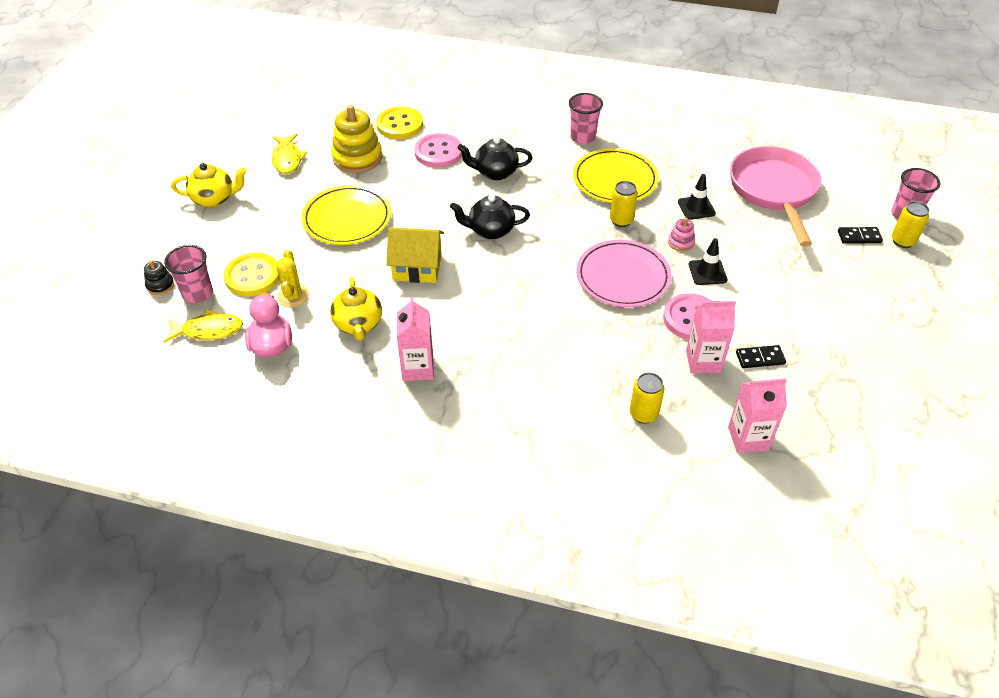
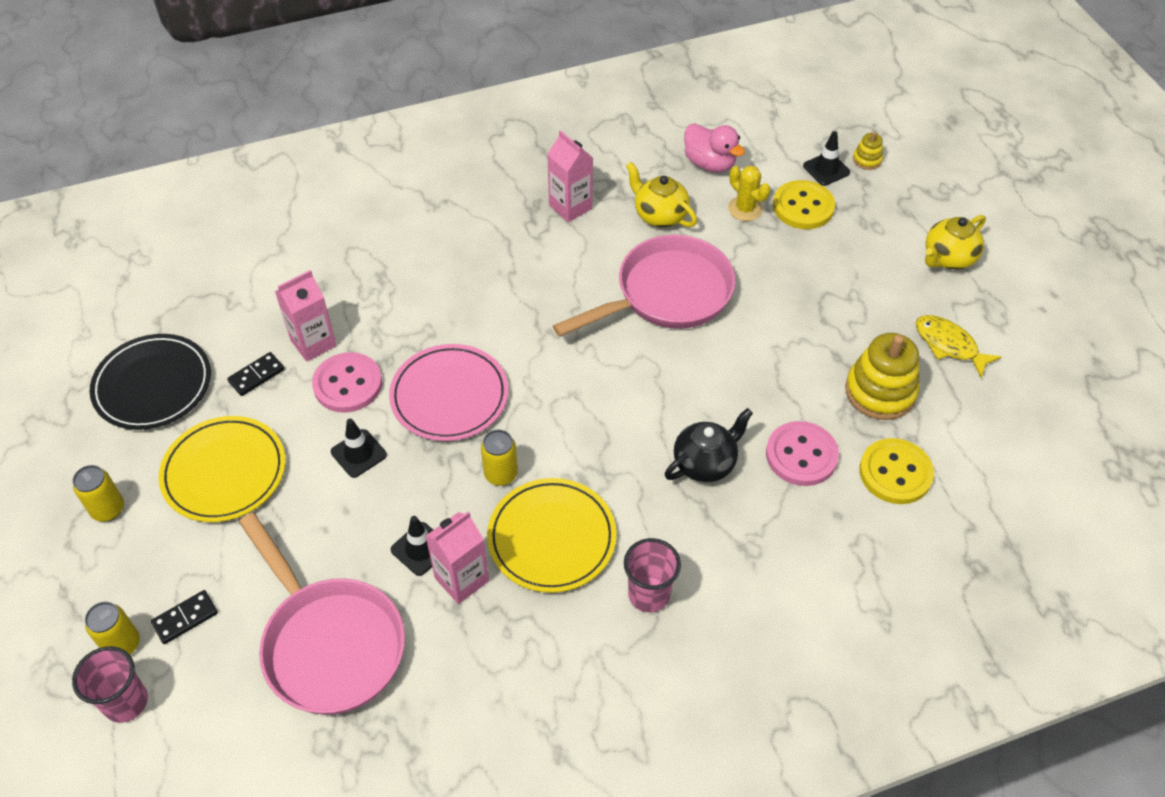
camera: 145 degrees right, 5 degrees up
black stacking toy [144,260,174,295] -> yellow stacking toy [853,132,883,170]
pink cup [164,245,213,303] -> black traffic cone [803,131,850,186]
yellow fish [164,309,243,343] -> none
yellow plate [302,185,391,245] -> yellow plate moved to [159,416,286,522]
yellow house [386,227,444,283] -> pink pan [553,235,736,337]
black teapot [450,194,530,239] -> none
yellow can [630,372,664,424] -> yellow can moved to [72,465,124,522]
pink stacking toy [668,217,695,251] -> none
pink carton [728,378,787,453] -> pink carton moved to [426,511,489,604]
none -> black plate [90,334,211,430]

